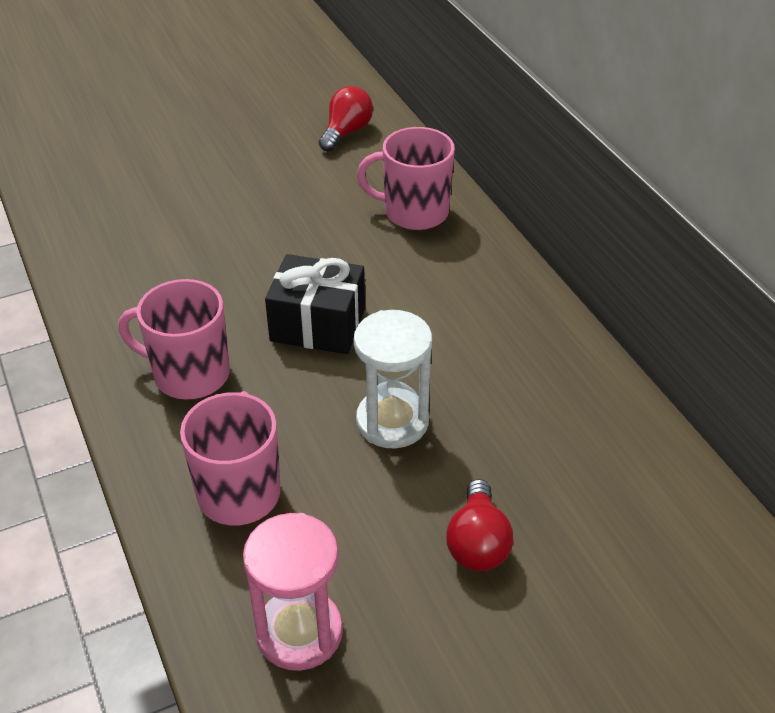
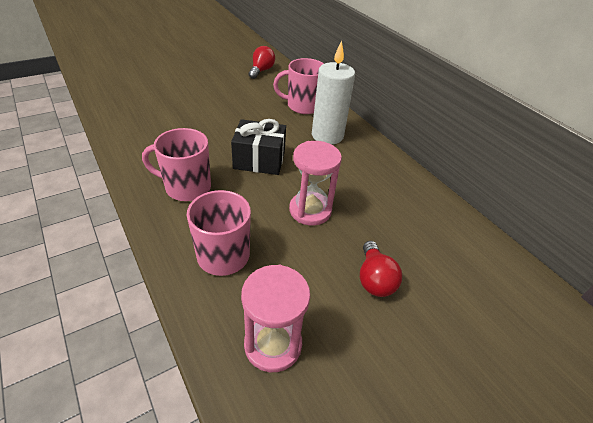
camera: 10 degrees left, 0 degrees up
white hourglass [354,310,432,449] -> pink hourglass [289,141,342,226]
none -> white candle [312,41,355,145]

